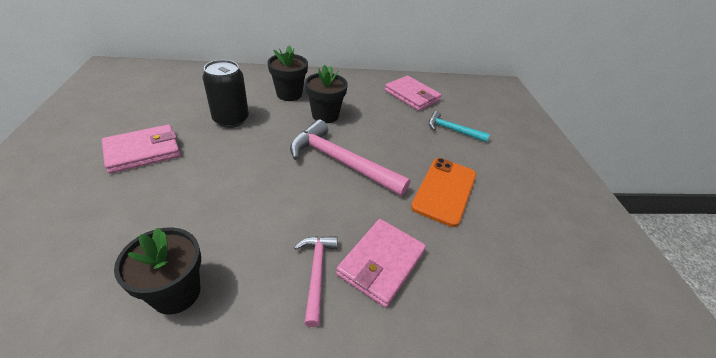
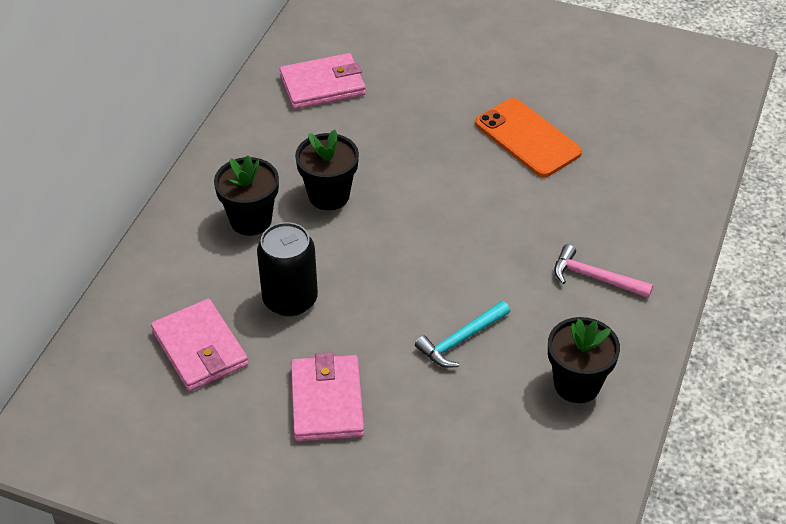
camera: 60 degrees left, 5 degrees up
pink hammer [290,119,411,196] -> none
pink wallet [336,219,426,307] -> pink wallet moved to [151,299,248,391]
turquoise hammer [429,111,490,142] -> turquoise hammer moved to [415,301,510,368]

